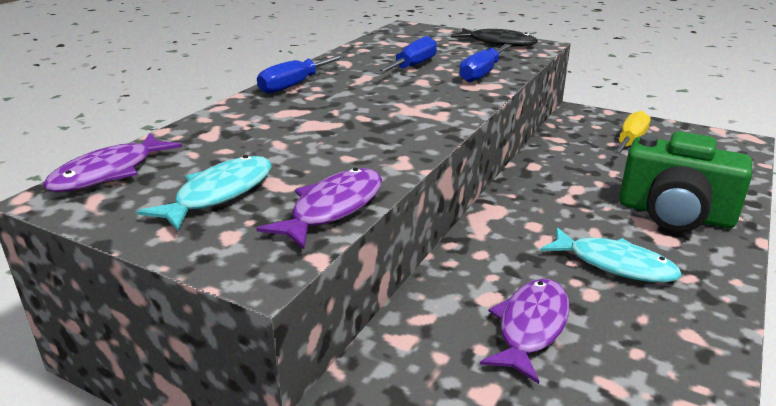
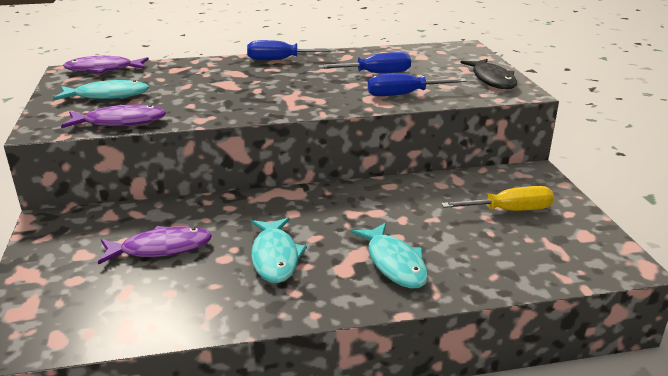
camera: 50 degrees right, 0 degrees up
green camera [619,131,752,232] -> turquoise fish [351,222,428,289]

